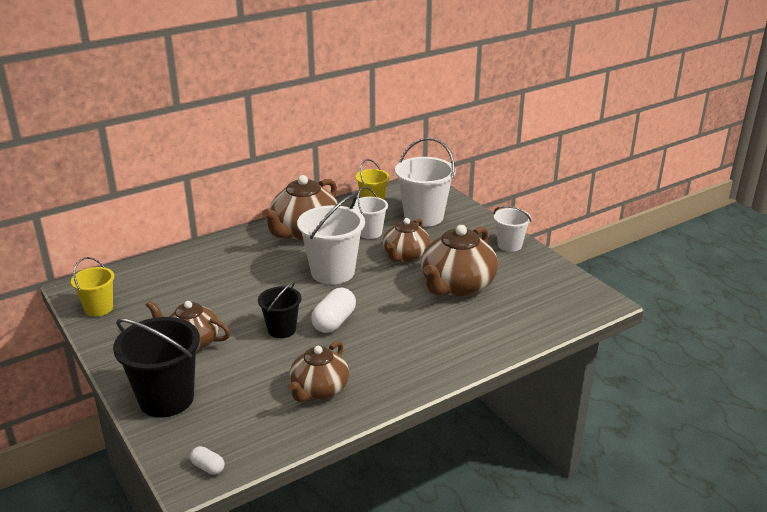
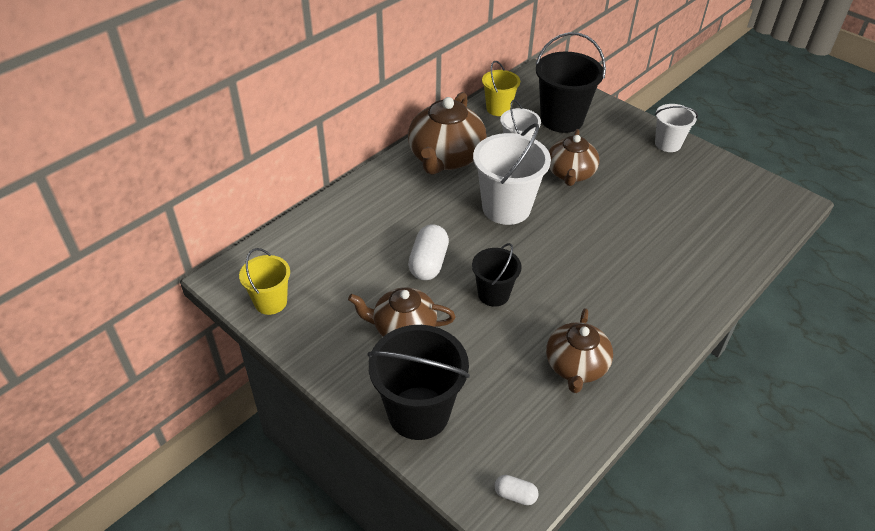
camera: 15 degrees left, 15 degrees up
white capsule [311,288,356,333] -> white capsule moved to [408,224,449,280]
white bucket [395,138,456,227] -> black bucket [535,32,606,133]
brown teapot [421,225,498,296] -> none

